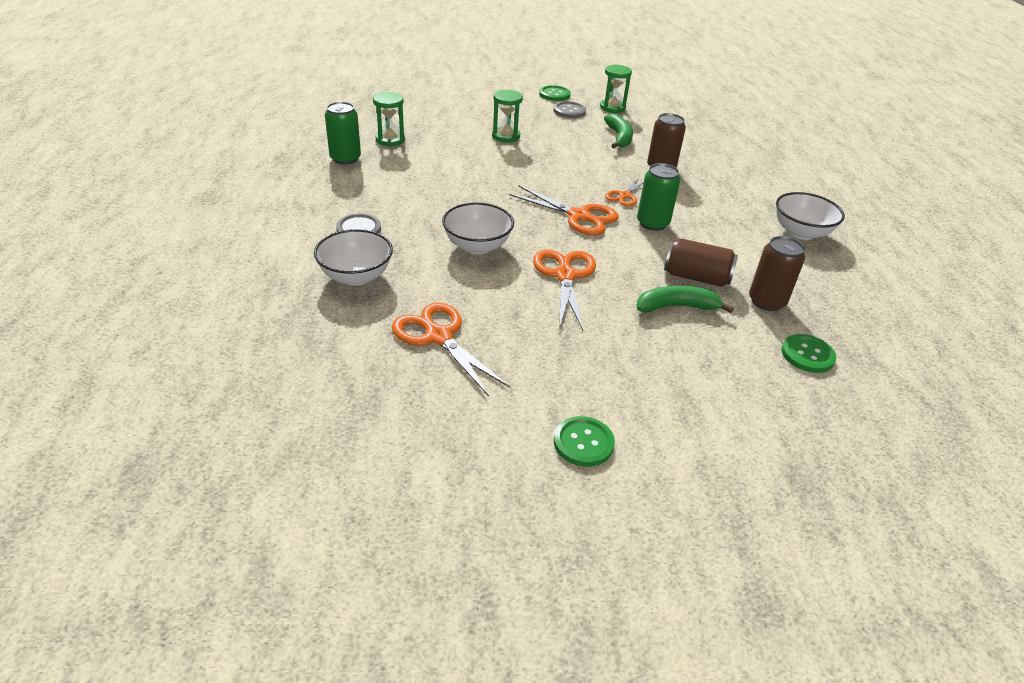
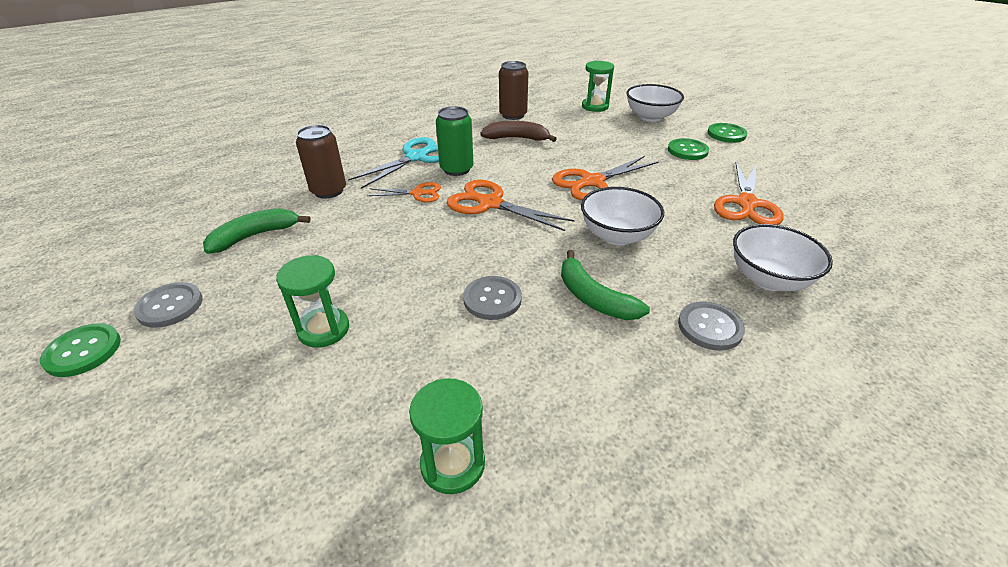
camera: 120 degrees left, 0 degrees up
green can [325,102,361,165] -> none
orange scissors [509,186,619,235] -> orange scissors turned 60 degrees counterclockwise [446,180,575,231]
green hourglass [600,64,632,113] -> green hourglass moved to [582,61,614,112]
green banana [637,286,734,313] -> green banana moved to [561,250,650,320]
brown can [664,238,738,287] -> brown banana [480,121,557,142]
white bowl [776,192,845,240] -> white bowl moved to [627,84,684,122]
green button [781,334,836,373] -> green button moved to [668,138,709,160]
none -> turquoise scissors [348,137,439,189]
none -> grey button [463,276,522,320]

